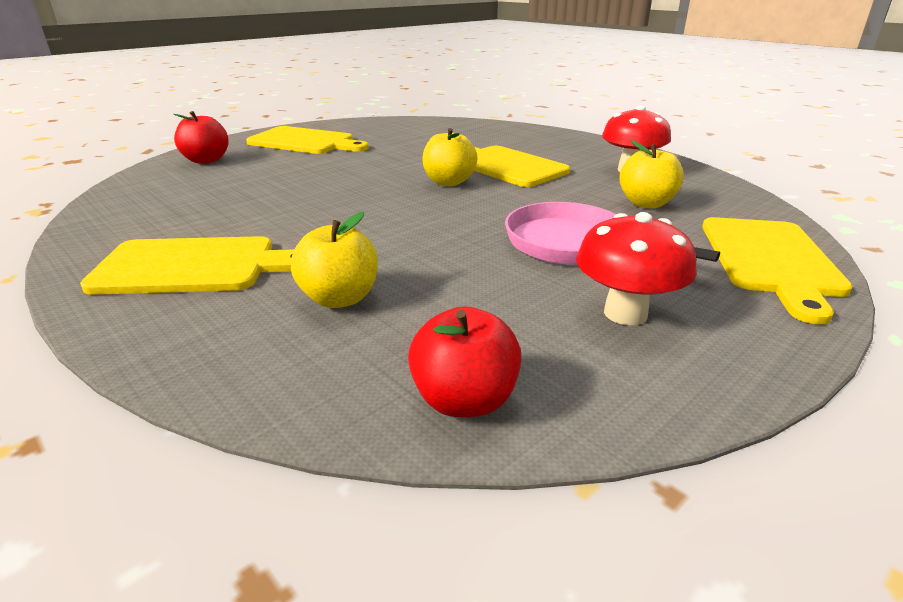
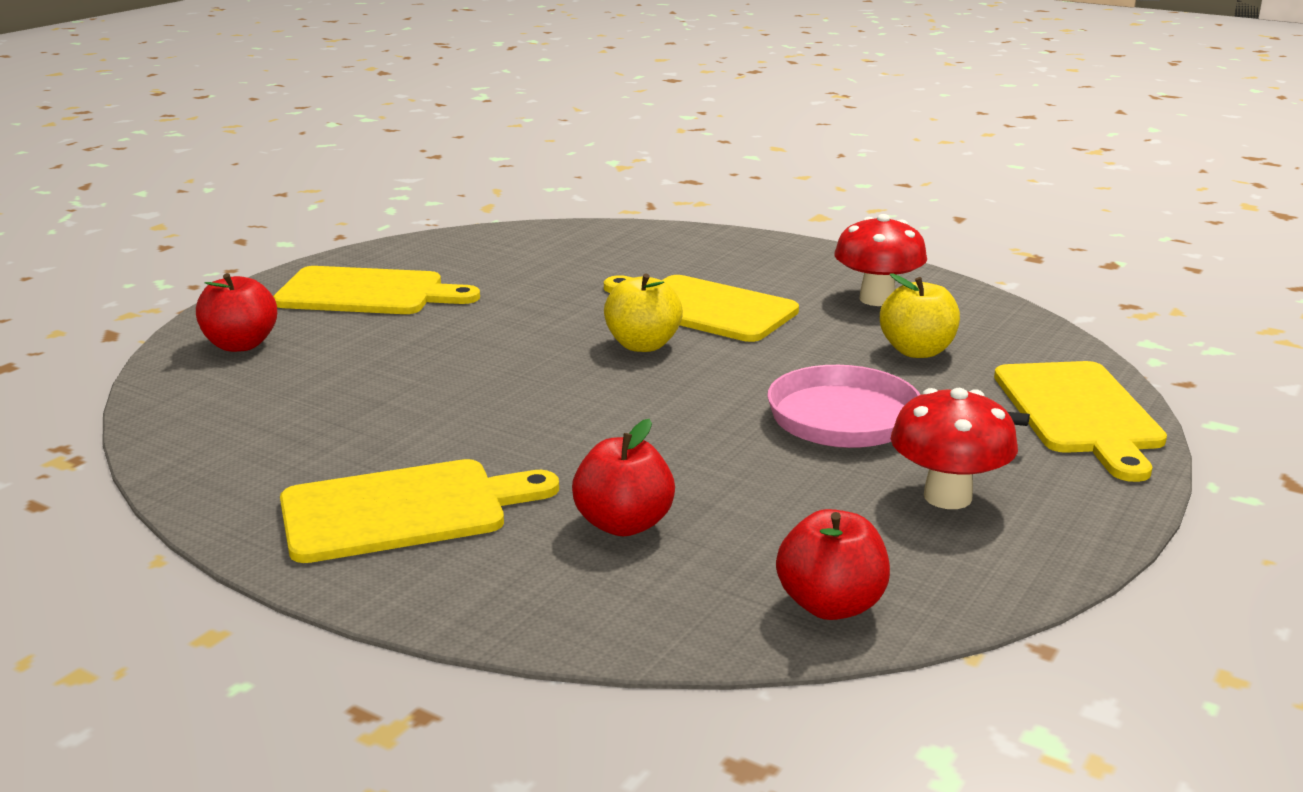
camera: 15 degrees left, 5 degrees down
yellow apple [291,212,378,308] -> red apple [572,419,675,536]

